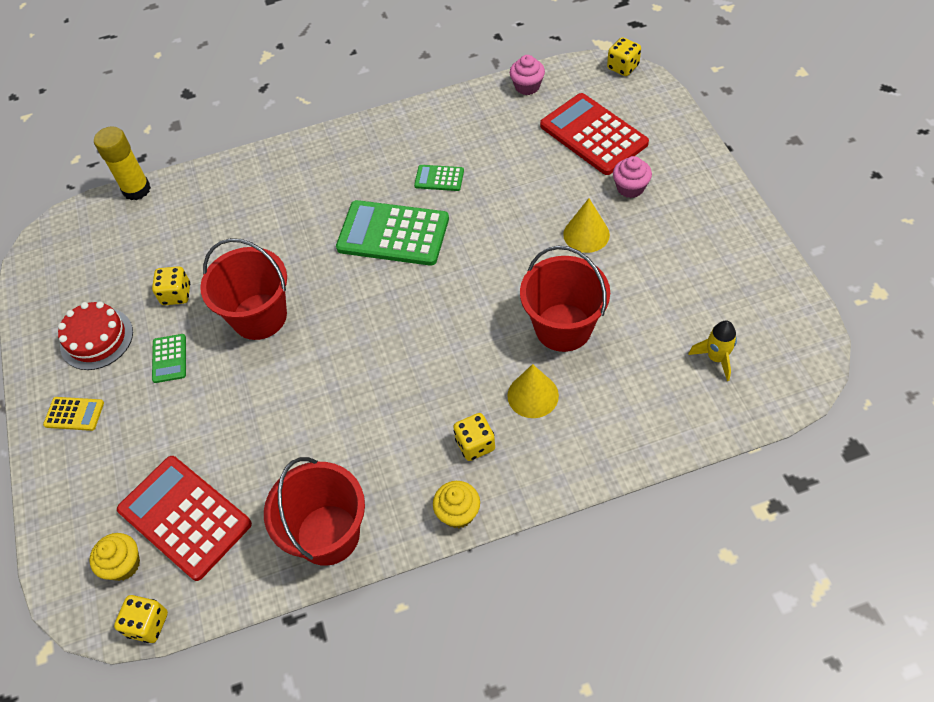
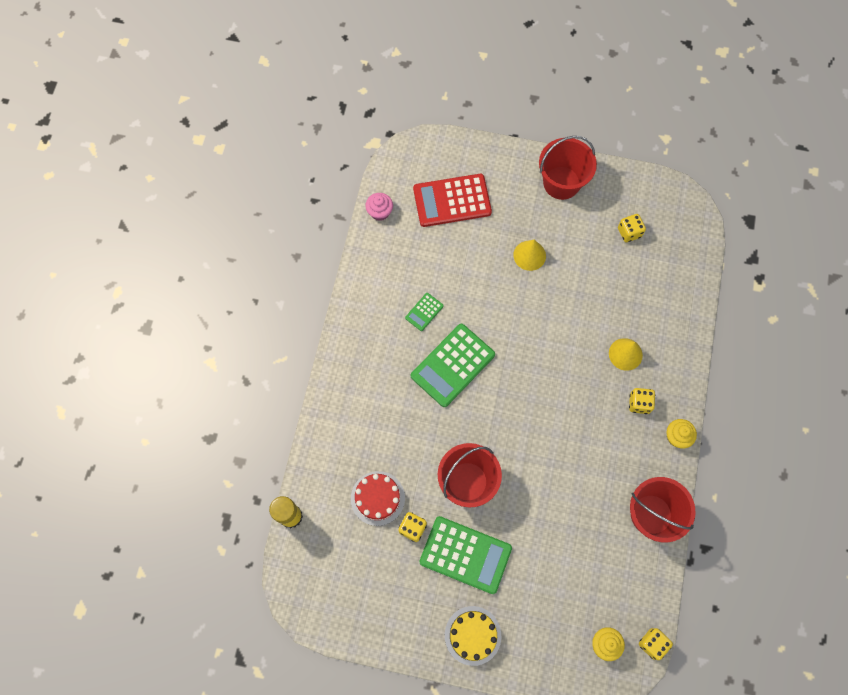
camera: 65 degrees left, 15 degrees up
yellow calculator [43,397,104,431] -> yellow cake [445,606,501,666]
red cake [58,301,133,370] -> red cake moved to [351,471,405,526]
red calculator [117,456,252,581] -> none
green calculator [152,334,186,383] -> green calculator [419,516,512,594], size x2.12
red bucket [520,246,610,352] -> red bucket moved to [539,136,597,200]
yellow dice [607,37,641,76] -> yellow dice moved to [618,214,646,242]
pink cupcake [613,156,652,198] -> none
yellow rocket [688,321,737,381] -> none

